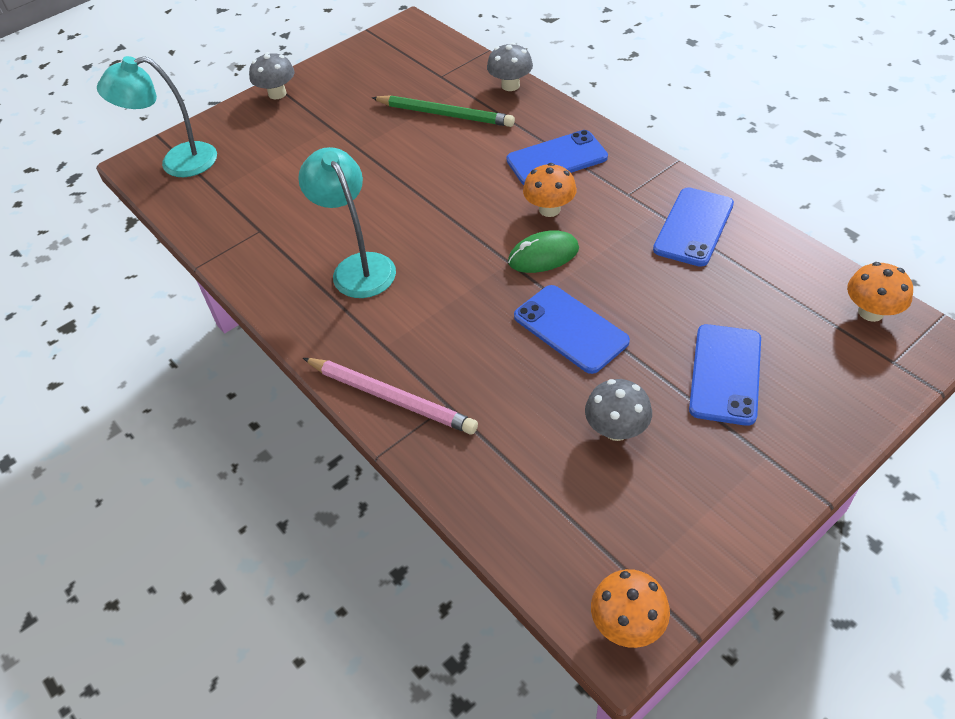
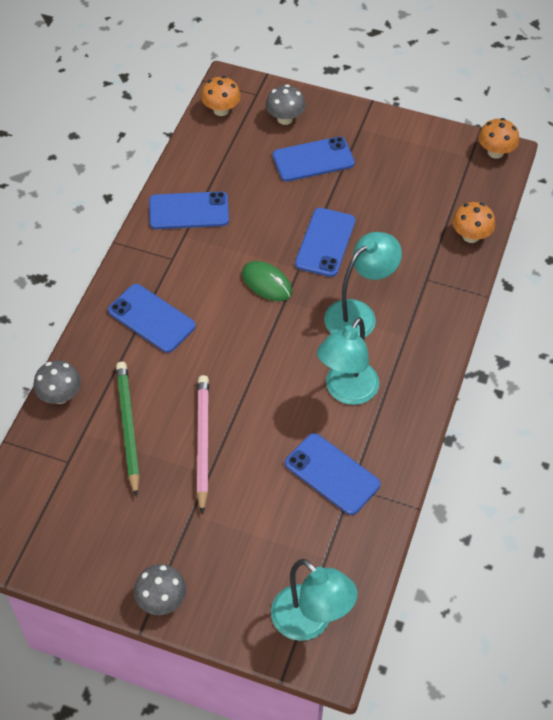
camera: 125 degrees left, 5 degrees up
pink pencil [303,358,478,434] -> pink pencil moved to [197,375,209,515]
orange mushroom [523,163,577,217] -> orange mushroom moved to [452,202,495,243]
grey mushroom [585,379,652,441] -> grey mushroom moved to [265,84,306,125]
none -> blue phone [285,433,381,515]
none -> turquoise lamp [324,232,402,337]

